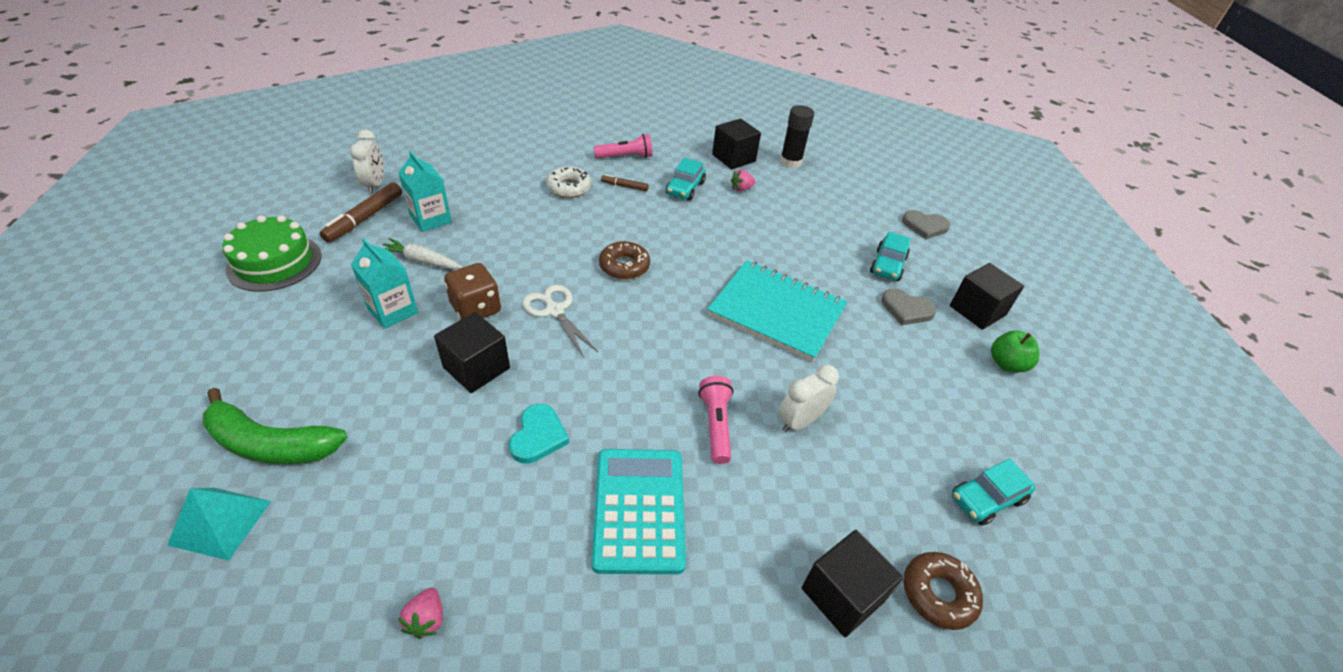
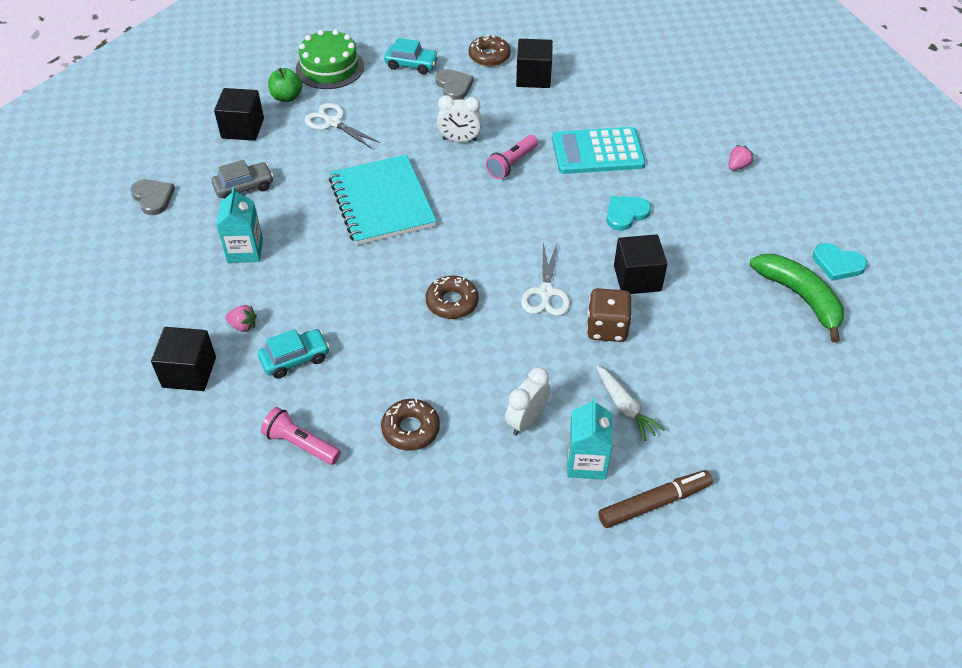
camera: 135 degrees left, 5 degrees up
turquoise pyramid [167,488,271,561] -> turquoise heart [813,243,867,281]
green cake [222,215,322,292] -> green cake moved to [296,29,364,89]
white clock [350,129,384,194] -> white clock moved to [505,367,550,436]
turquoise carton [351,238,418,329] -> turquoise carton moved to [216,187,263,263]
white donut [546,166,591,198] -> brown donut [381,398,440,451]
turquoise calculator [591,449,686,574] -> turquoise calculator turned 45 degrees clockwise [552,127,646,174]
brown marker [601,174,649,191] -> none
black glue stick [780,105,814,168] -> none
turquoise car [870,232,911,281] -> grey car [211,160,274,199]
grey heart [881,288,936,325] -> grey heart moved to [436,69,474,100]
none -> white scissors [305,103,380,149]

